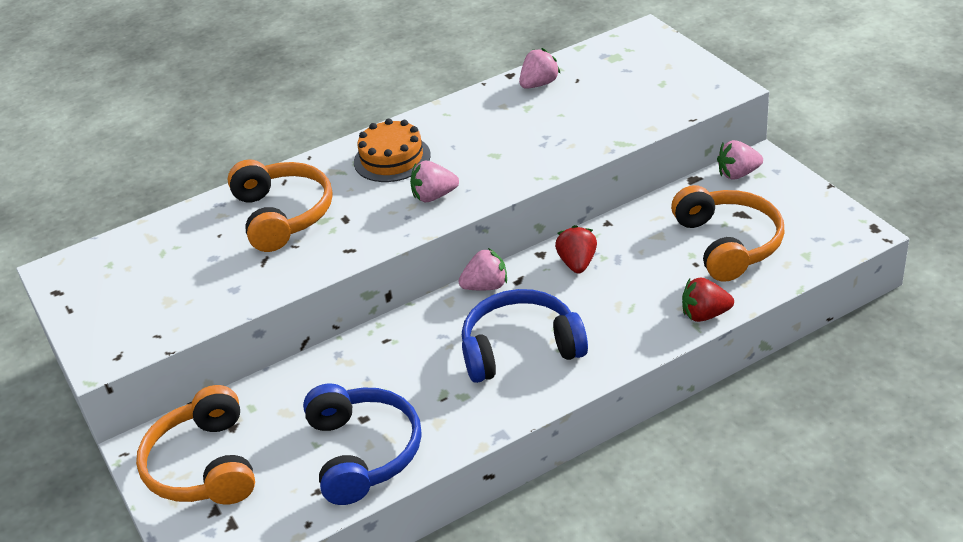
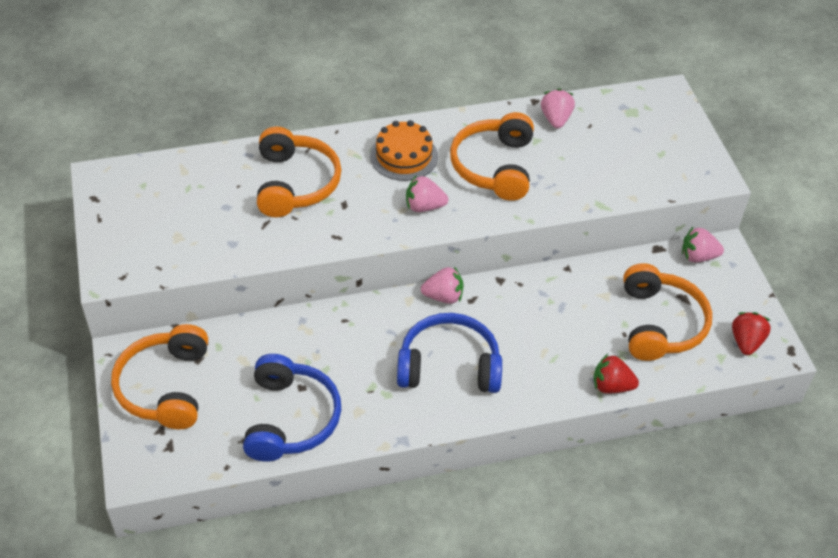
camera: 10 degrees right, 10 degrees up
pink strawberry [519,48,561,89] -> pink strawberry turned 60 degrees counterclockwise [541,88,575,128]
red strawberry [555,225,597,274] -> red strawberry moved to [732,312,771,355]
none -> orange headphones [450,112,534,201]

